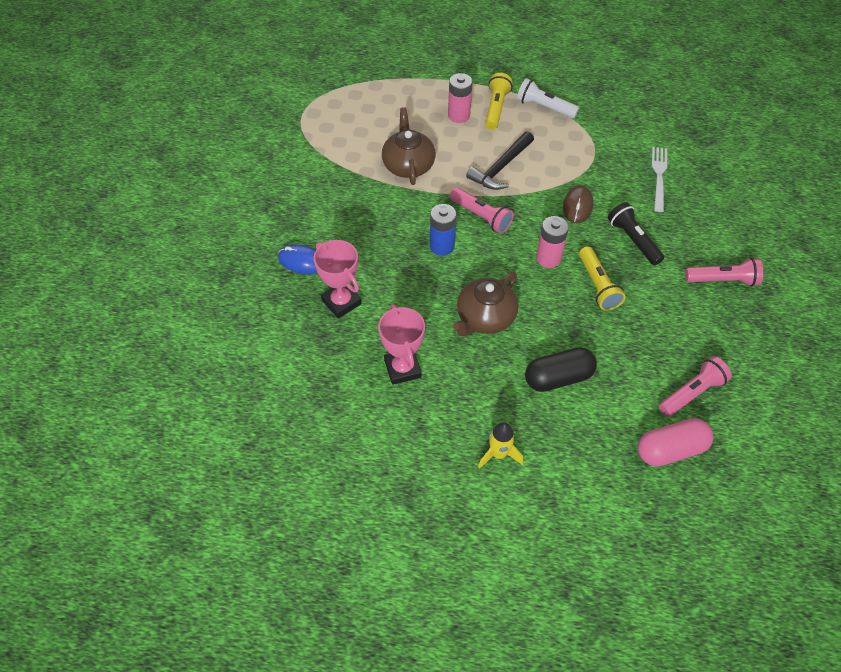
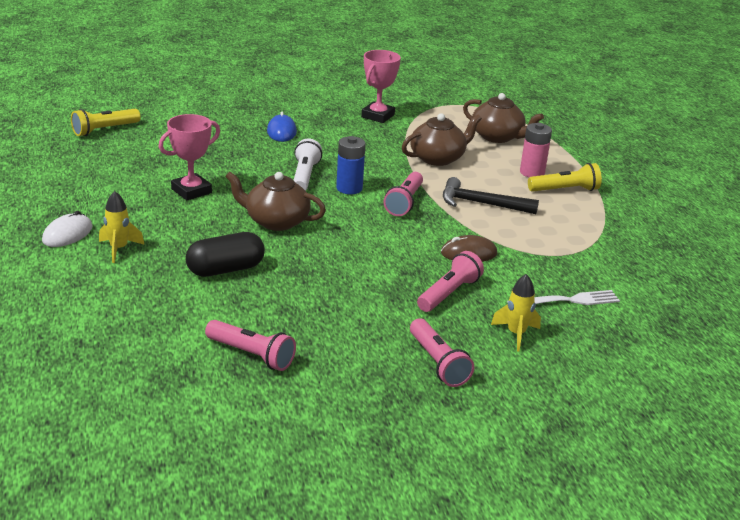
camera: 65 degrees right, 25 degrees down
pink trophy [314,240,361,319] -> pink trophy moved to [361,50,401,123]
white flashlight [517,78,579,118] -> white flashlight moved to [294,139,322,191]
black capsule [525,347,597,392] -> black capsule turned 75 degrees counterclockwise [186,232,265,277]
pink battery [536,216,569,268] -> none
yellow flashlight [579,246,625,311] -> yellow flashlight moved to [71,109,141,136]
black flashlight [608,202,664,265] -> pink flashlight [417,251,484,312]
pink capsule [638,418,714,466] -> none
none -> white mouse [42,211,93,247]
none -> brown teapot [463,93,544,143]
none -> yellow rocket [491,274,541,352]

